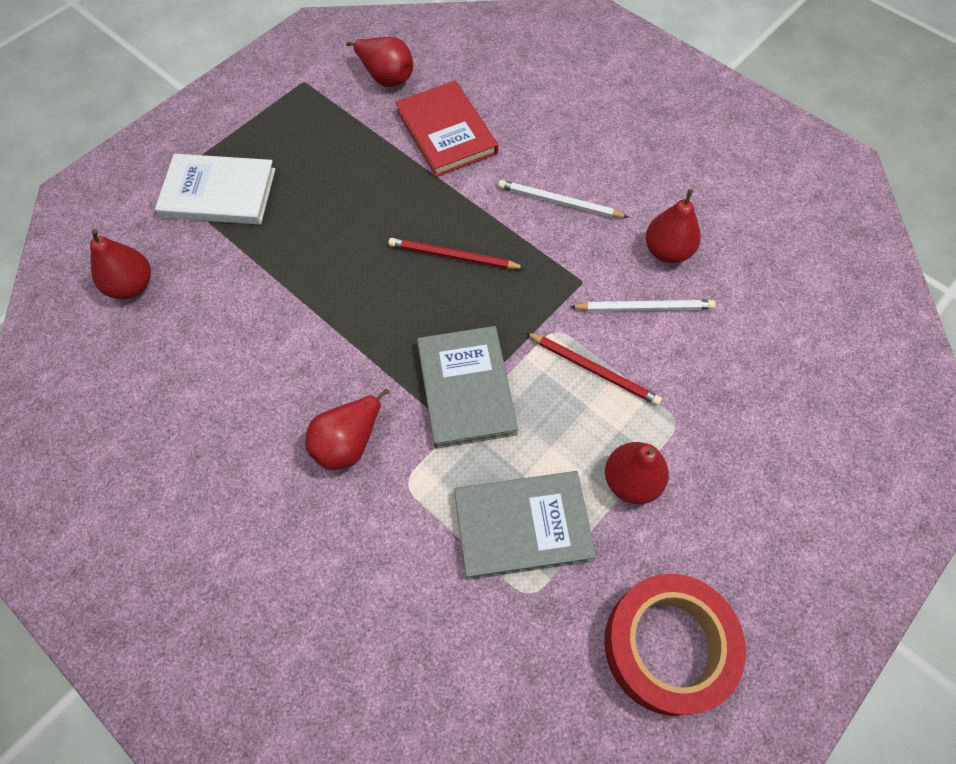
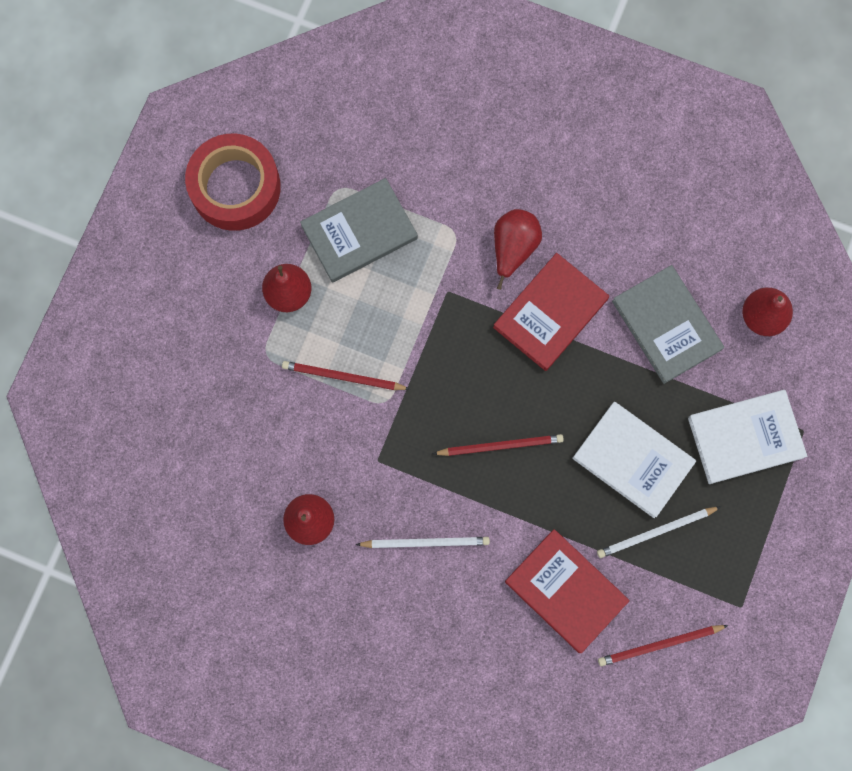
camera: 160 degrees right, 15 degrees up
red pear [346,37,413,87] -> red pencil [598,625,728,666]
grey book [417,326,518,449] -> grey book moved to [612,265,724,384]
white pencil [570,300,716,311] -> white pencil moved to [597,507,720,558]
none -> red book [493,253,609,371]
none -> white book [572,402,696,518]

